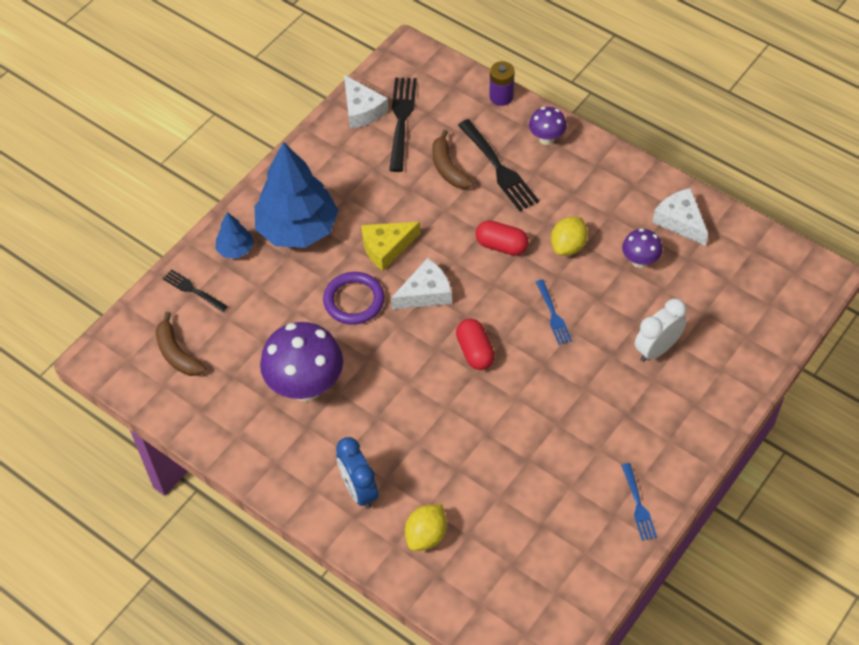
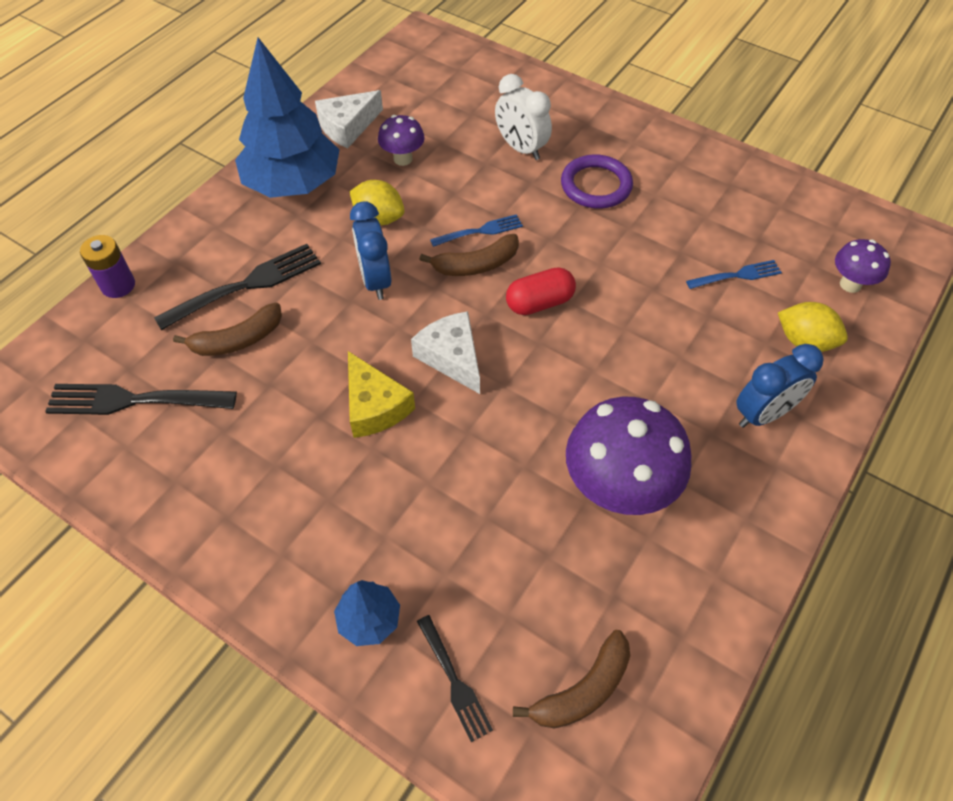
camera: 95 degrees left, 0 degrees up
black fork [162,269,228,312] -> black fork turned 60 degrees counterclockwise [417,615,493,742]
blue tree [254,142,338,248] -> blue tree moved to [235,38,339,198]
purple ring [323,272,385,325] -> purple ring moved to [561,154,633,209]
white cheese [344,75,389,129] -> none
red capsule [475,220,529,256] -> blue clock [350,201,392,300]
purple mushroom [529,107,567,145] -> purple mushroom moved to [835,239,891,293]
blue fork [621,463,657,541] -> blue fork moved to [686,260,782,289]
none -> brown banana [419,234,519,276]

